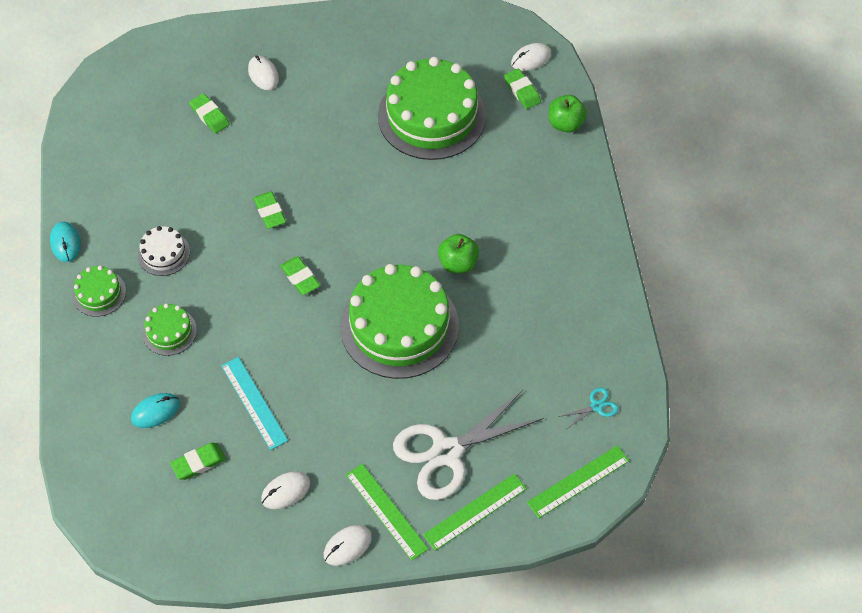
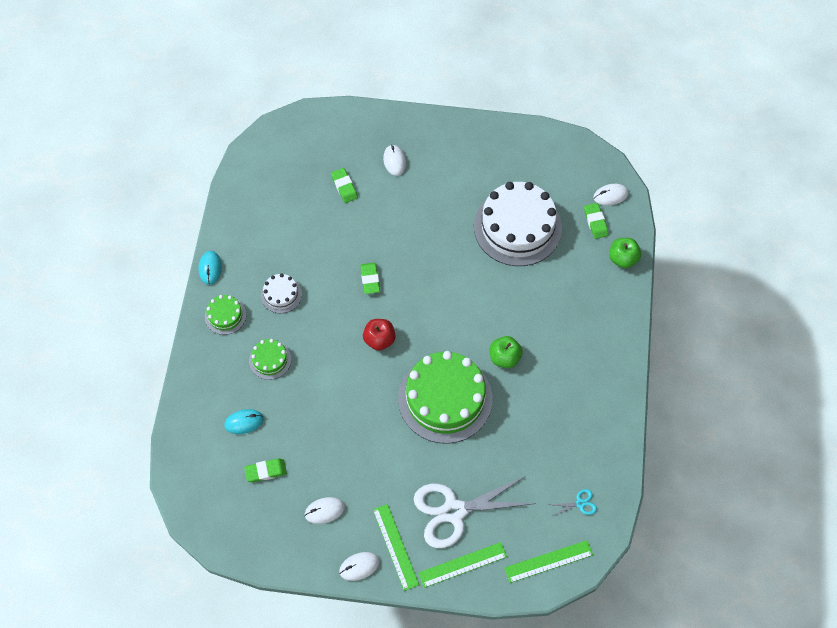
camera: 15 degrees right, 5 degrees up
turquoise ruler [221,357,288,450] -> none
green eraser [280,256,320,295] -> red apple [363,319,396,351]
green cake [378,57,486,160] -> white cake [474,182,562,266]

